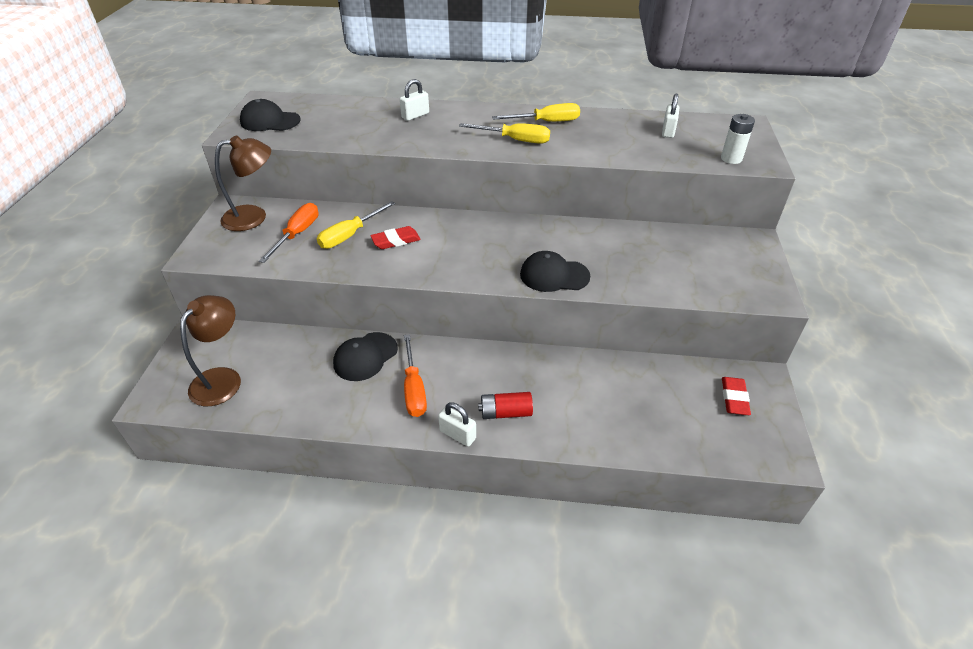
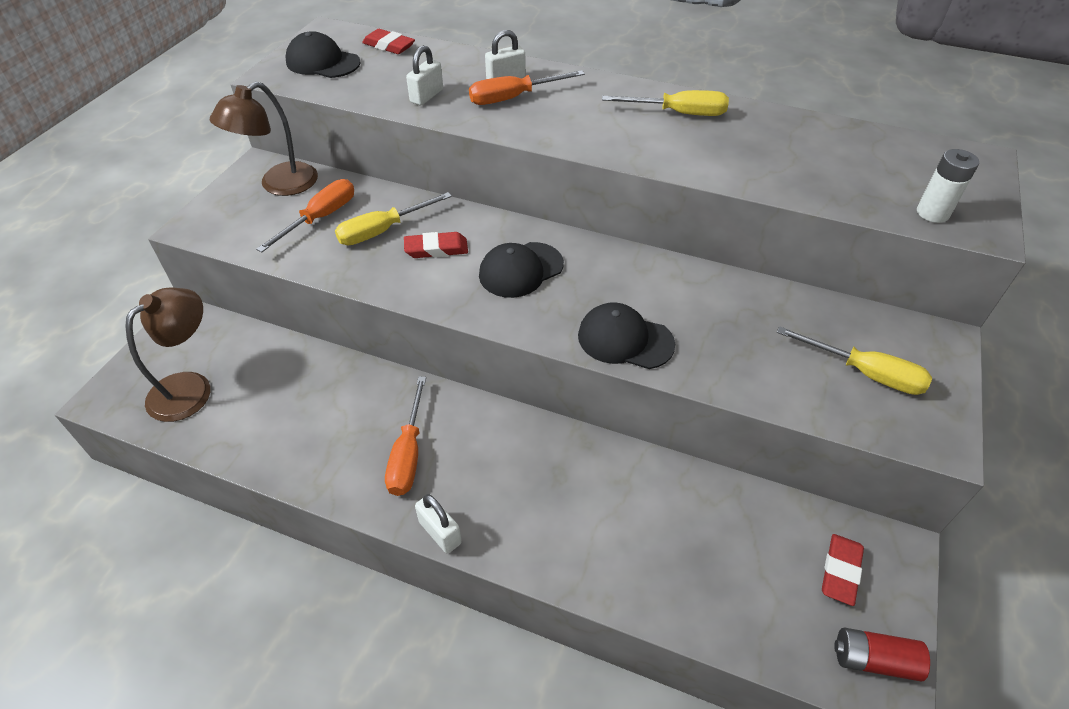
camera: 15 degrees right, 5 degrees up
brown lamp [215,135,271,231] -> brown lamp turned 135 degrees clockwise [210,82,318,196]
black cap [333,332,398,381] -> black cap moved to [479,242,564,298]
yellow screwdriver [459,123,550,144] -> yellow screwdriver moved to [777,326,932,395]
red battery [478,392,533,419] -> red battery moved to [834,627,930,681]
white padlock [662,94,679,138] -> white padlock moved to [406,45,443,105]
none -> red eraser [362,29,415,54]
none -> orange screwdriver [469,70,585,105]

